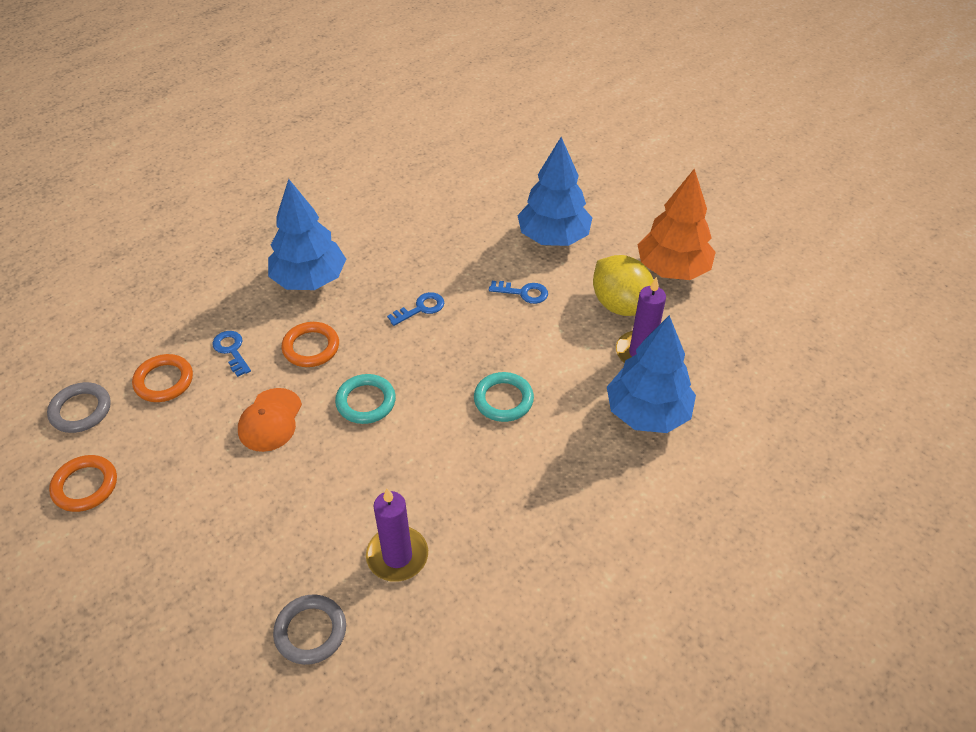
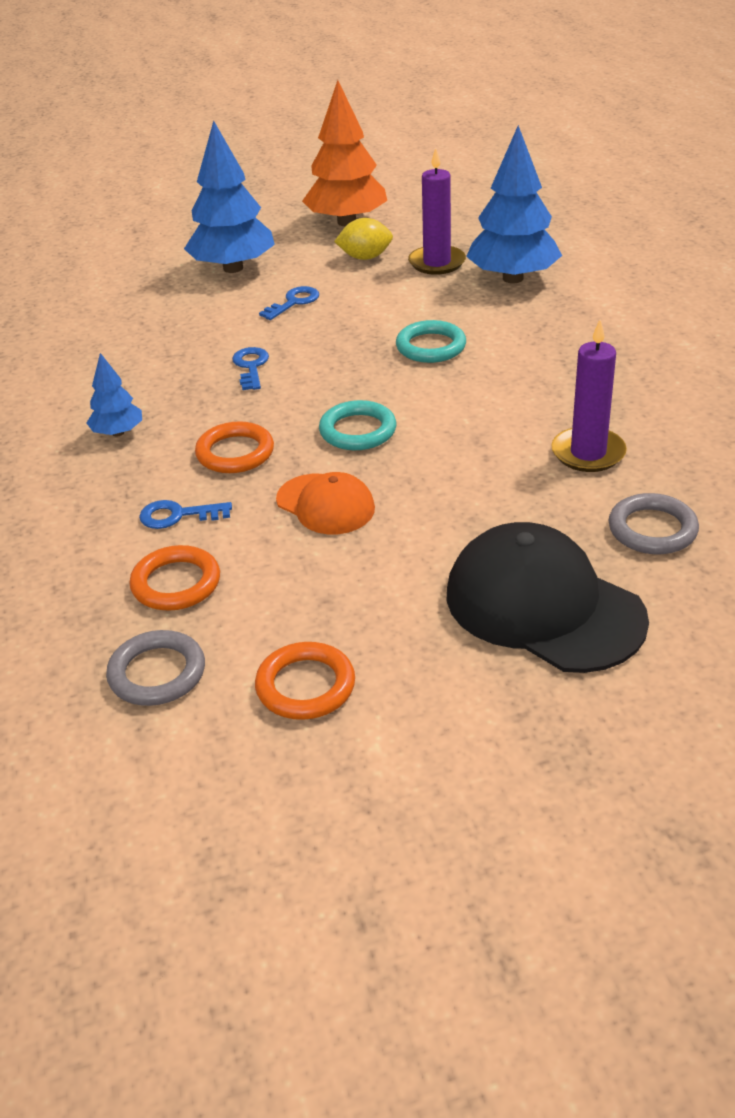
camera: 60 degrees left, 10 degrees down
blue tree [268,179,346,290] -> blue tree [87,353,142,437], size x0.51
yellow lemon [593,255,654,316] -> yellow lemon [334,218,393,260], size x0.64
none -> black cap [447,522,649,673]

